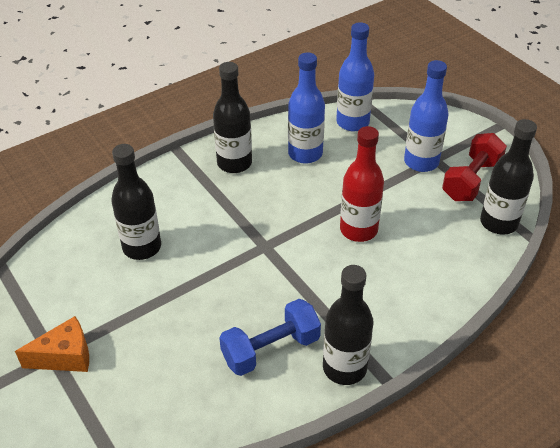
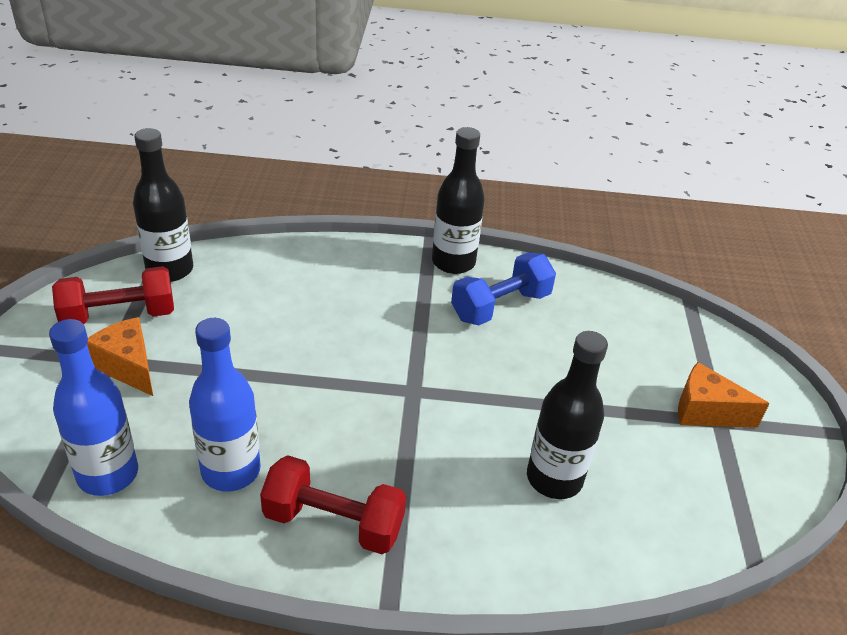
camera: 145 degrees left, 5 degrees down
black bottle [213,62,252,173] -> red dumbbell [260,455,406,554]
blue dumbbell [219,299,321,376] -> blue dumbbell turned 45 degrees counterclockwise [451,253,556,325]
red bottle [340,126,384,242] -> none
blue bottle [404,60,448,172] -> orange cheese [87,317,153,396]

